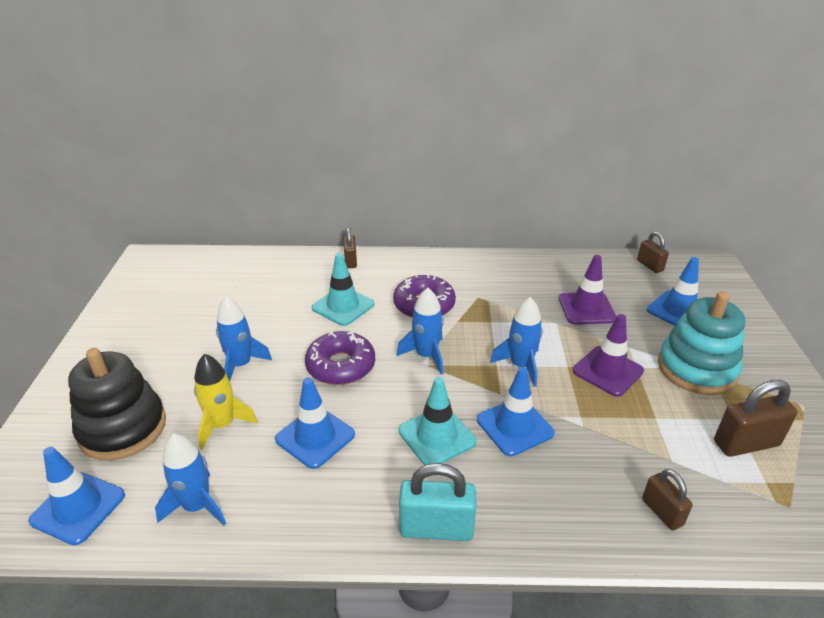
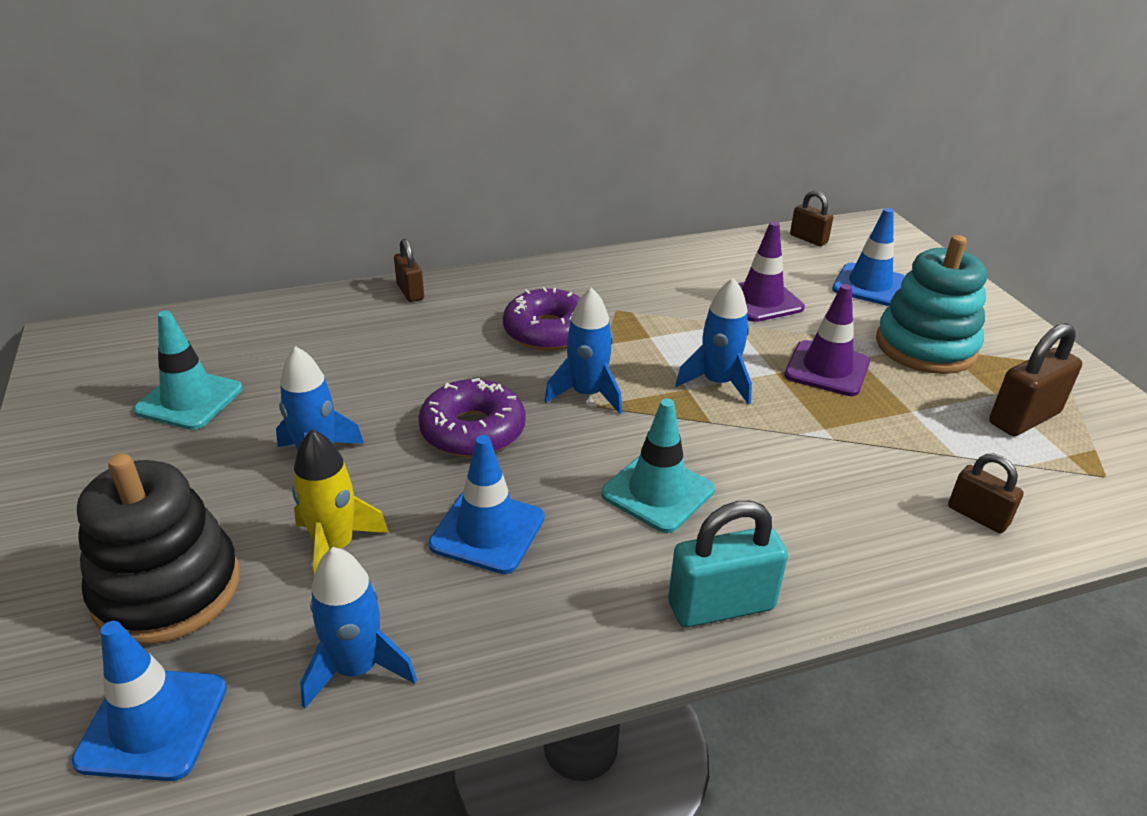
camera: 20 degrees left, 0 degrees up
turquoise traffic cone [312,253,374,326] -> turquoise traffic cone moved to [134,310,243,430]
blue traffic cone [477,367,555,456] -> none

